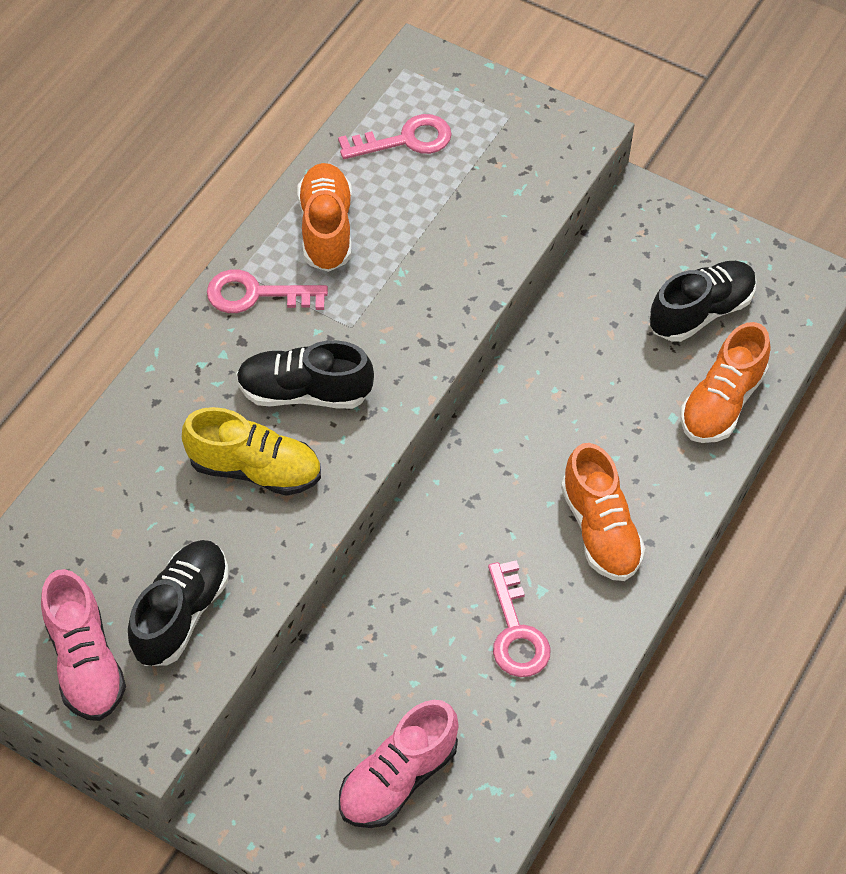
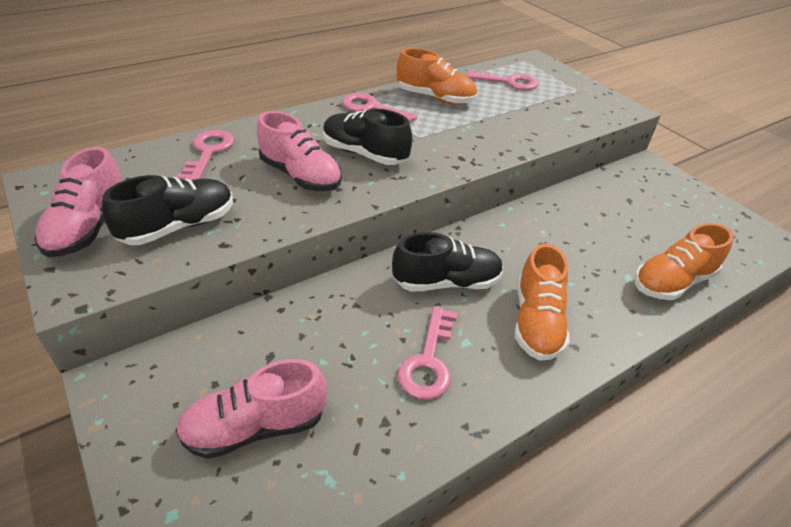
camera: 25 degrees right, 15 degrees down
yellow shoe [182,407,321,496] -> pink shoe [257,111,342,191]
orange shoe [297,163,352,272] -> orange shoe turned 90 degrees clockwise [397,48,477,105]
black shoe [649,261,757,342] -> black shoe moved to [392,232,503,292]
none -> pink key [176,130,234,180]

